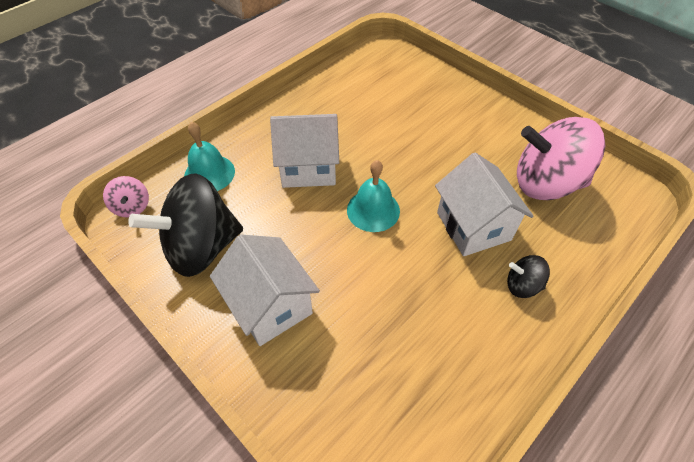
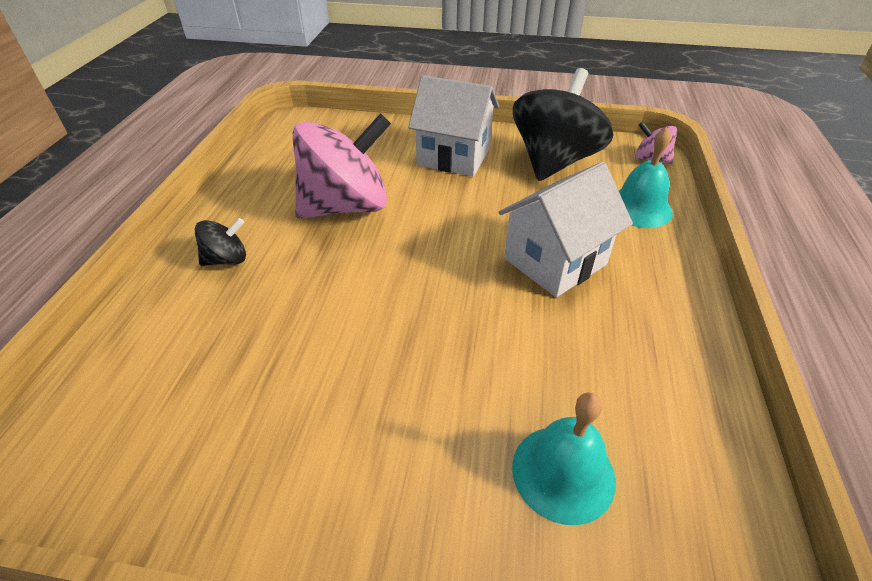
camera: 145 degrees right, 10 degrees down
turquoise bell [347,160,400,232] -> turquoise bell moved to [512,392,616,525]
white house [435,152,534,256] -> none
pink spinning top [517,117,605,200] -> pink spinning top moved to [293,113,391,219]

